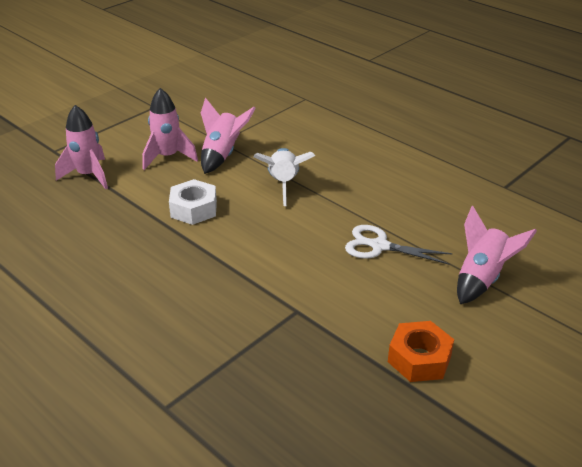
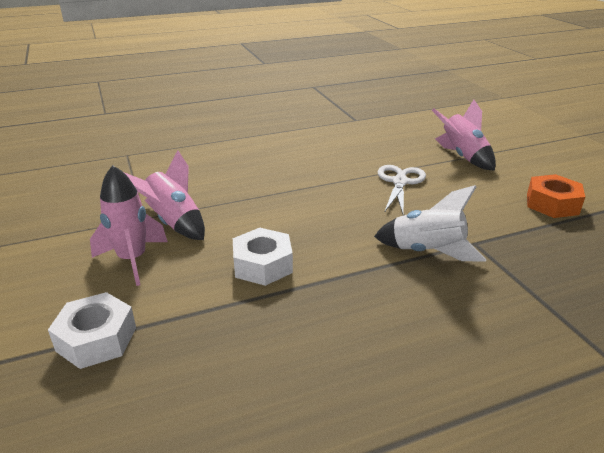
camera: 65 degrees left, 5 degrees down
pink rocket [55,105,108,190] -> white nut [48,292,136,369]
white rocket [254,148,315,206] -> white rocket moved to [374,185,486,262]
white scissors [345,225,453,265] -> white scissors turned 150 degrees clockwise [378,165,426,214]

